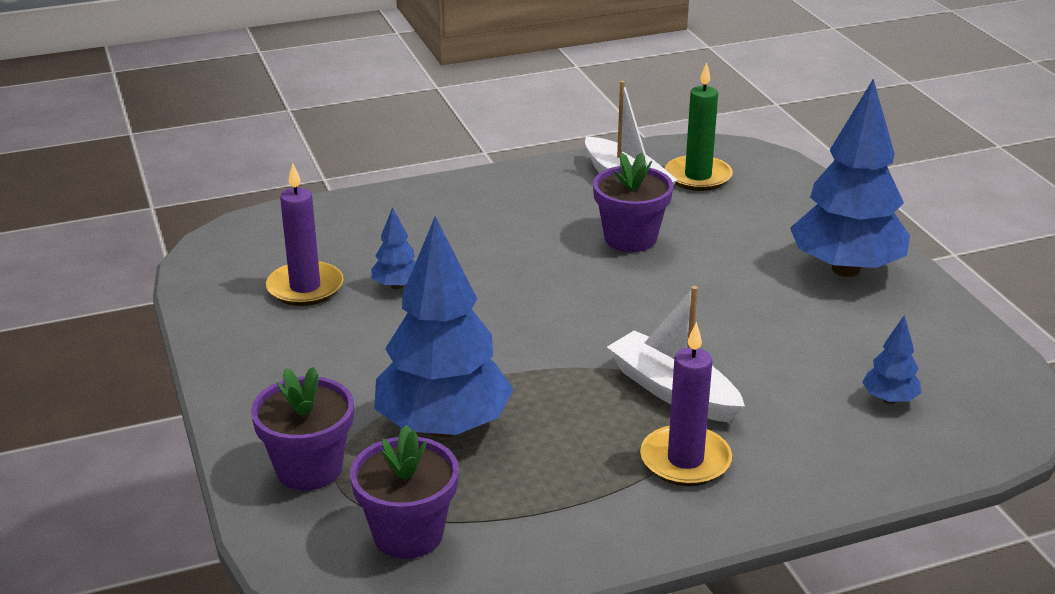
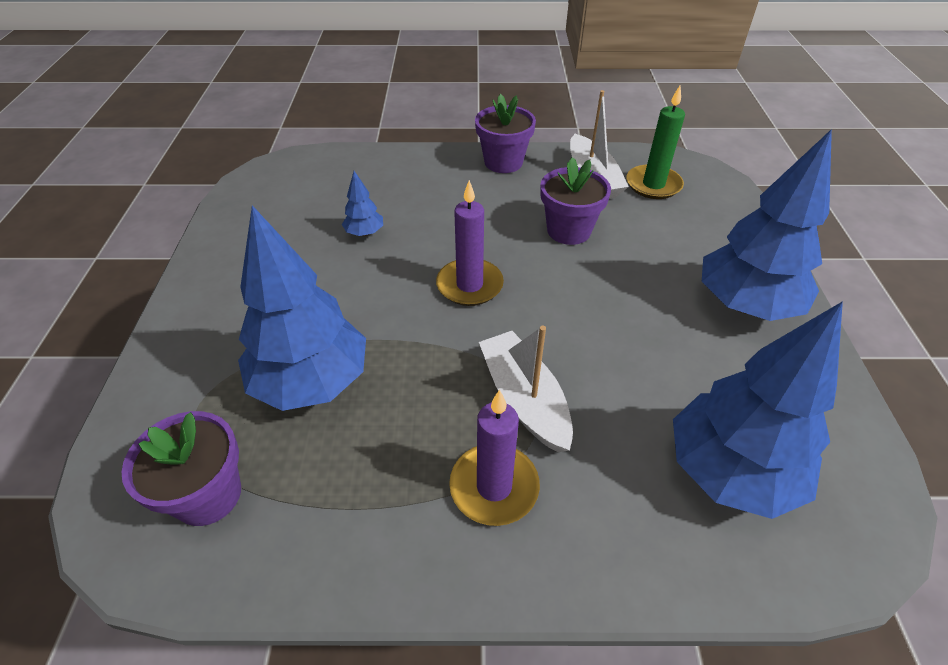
camera: 20 degrees right, 15 degrees up
purple flower pot [251,367,354,490] -> purple flower pot moved to [475,94,536,173]
purple candle [266,163,343,306] -> purple candle moved to [436,180,504,306]
blue tree [862,315,921,404] -> blue tree [673,301,843,519], size x2.33

